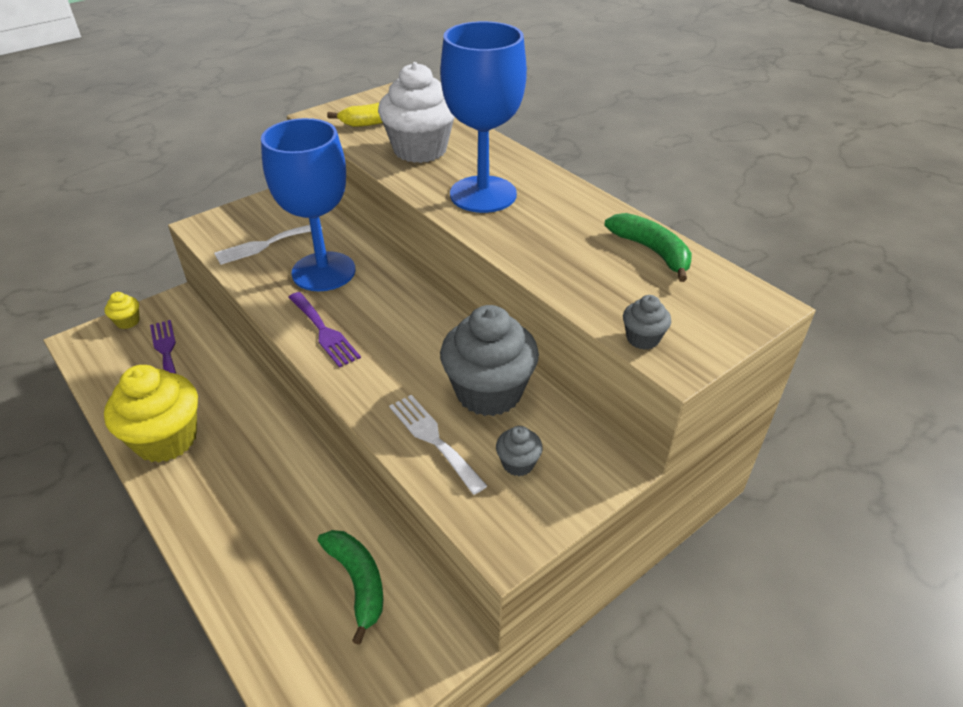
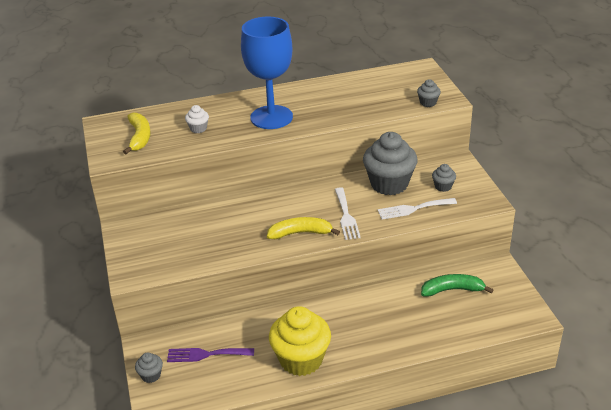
camera: 65 degrees left, 5 degrees down
yellow cupcake [104,292,140,329] -> grey cupcake [135,353,163,383]
white fork [214,225,322,265] -> white fork moved to [335,187,361,240]
blue goblet [261,118,355,291] -> none
purple fork [288,292,361,368] -> yellow banana [267,217,340,239]
white cupcake [378,62,455,163] -> white cupcake [185,105,209,133], size x0.44
green banana [604,213,692,282] -> none

